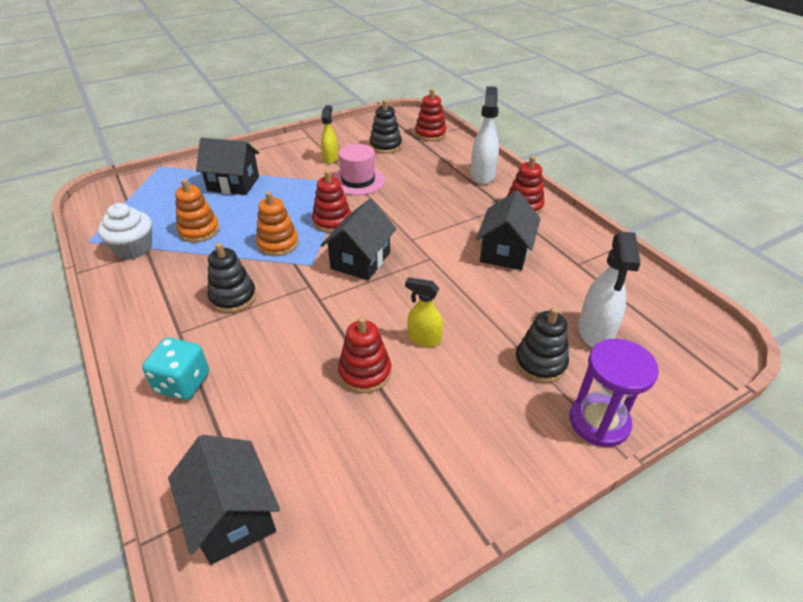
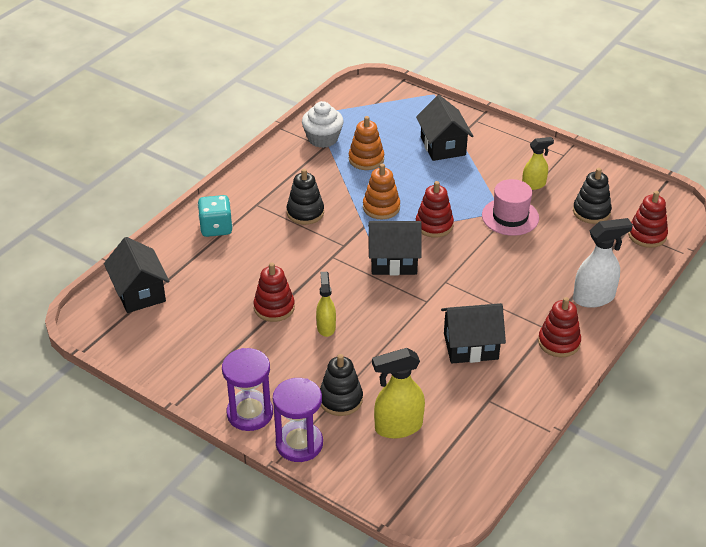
camera: 65 degrees right, 0 degrees up
black house [168,435,280,565] -> black house turned 60 degrees counterclockwise [104,237,169,313]
white spray bottle [578,232,641,348] -> yellow spray bottle [372,348,425,439]
none -> purple hourglass [222,348,273,431]

